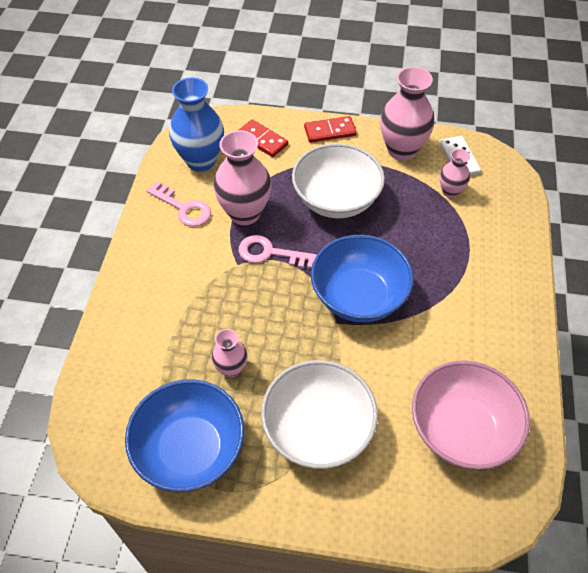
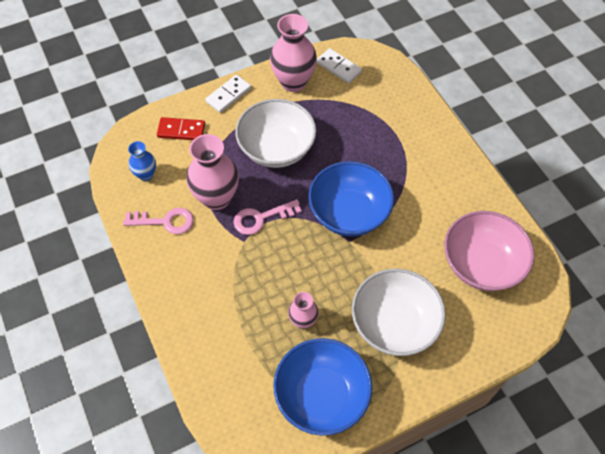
camera: 35 degrees left, 5 degrees up
blue vase [169,78,224,172] -> blue vase [128,141,156,181], size x0.54
red domino [304,116,357,143] -> white domino [205,75,251,113]
pink vase [439,149,470,198] -> none

